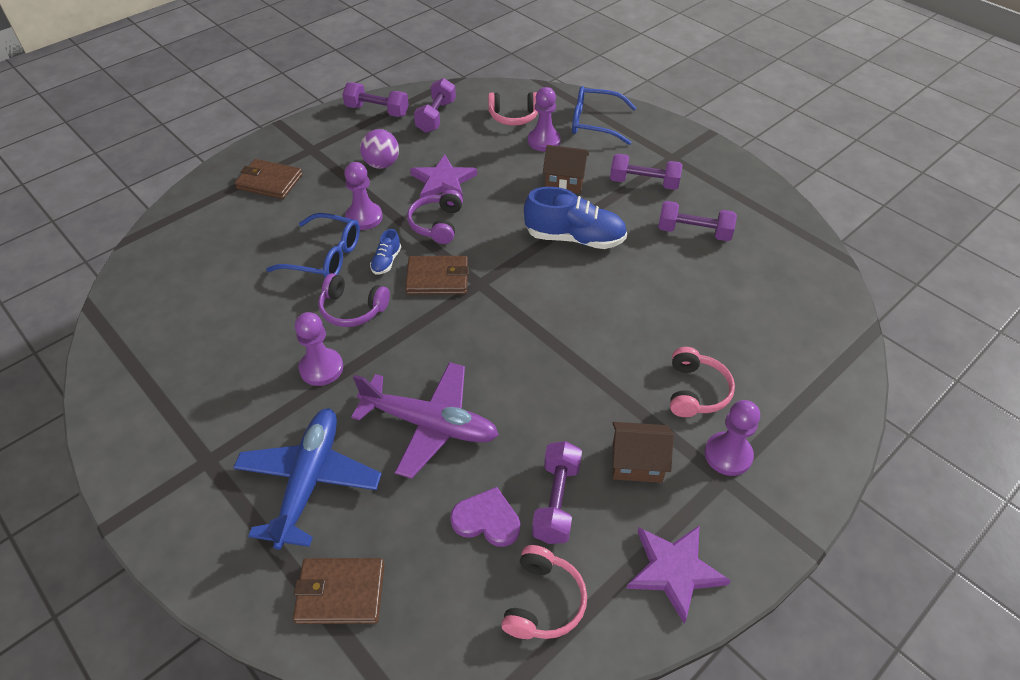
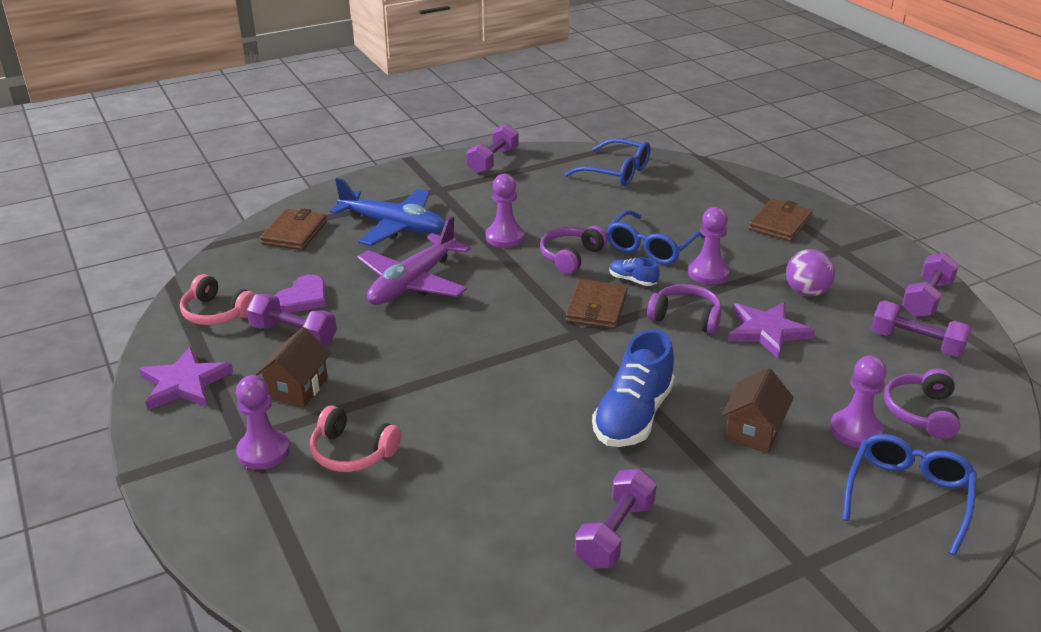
camera: 105 degrees right, 15 degrees down
pink headphones [488,92,538,126] -> purple headphones [884,368,960,439]
purple dumbbell [610,154,682,190] -> purple dumbbell moved to [466,124,519,174]
none -> blue glasses [564,138,651,186]

